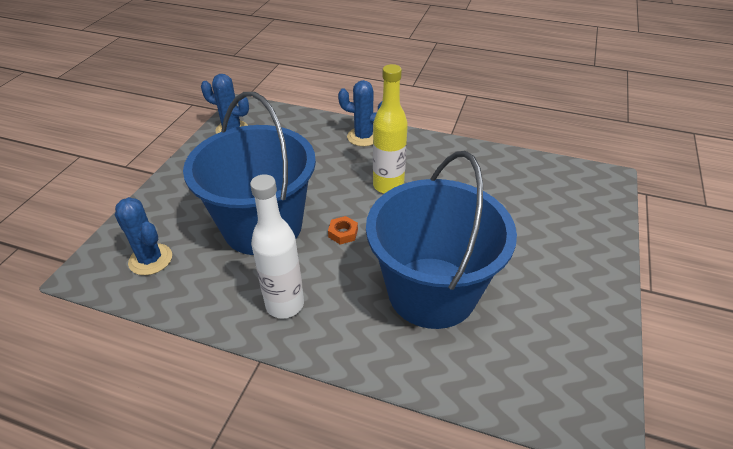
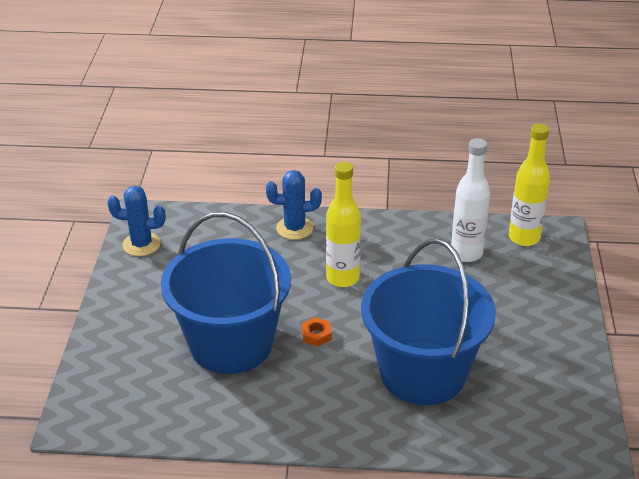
camera: 15 degrees left, 5 degrees down
blue cactus [114,197,172,275] -> none
white bottle [250,174,304,319] -> white bottle moved to [451,138,490,262]
none -> yellow bottle [509,124,550,246]

